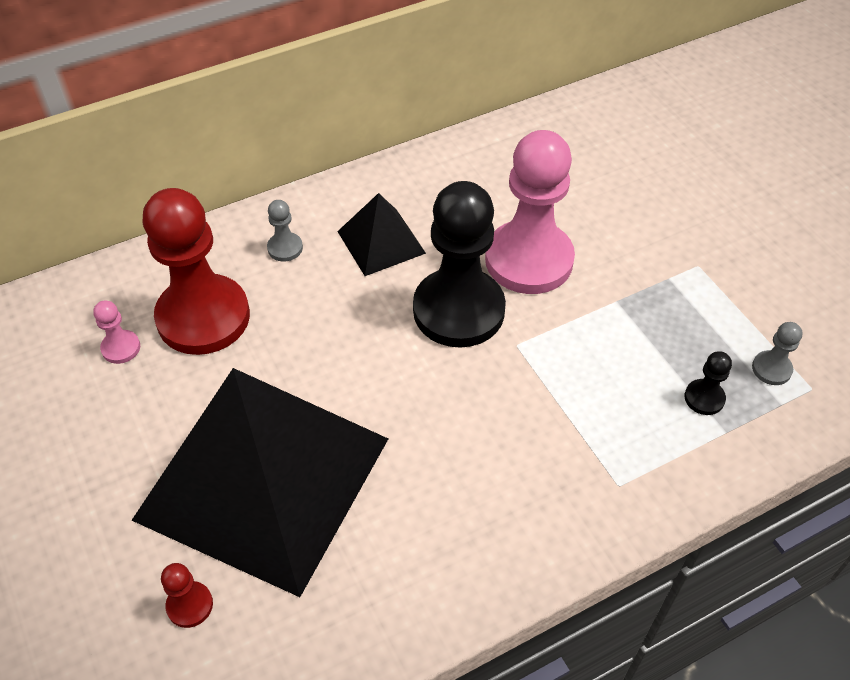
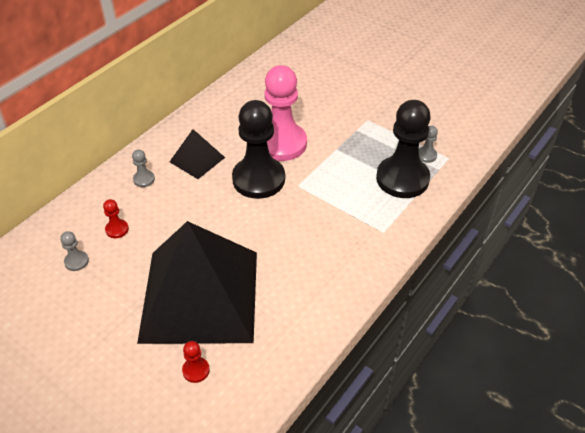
camera: 25 degrees left, 5 degrees down
pink pawn [93,300,140,364] -> grey pawn [60,231,89,271]
red pawn [142,188,250,355] -> red pawn [103,199,129,238], size x0.40
black pawn [685,351,732,415] -> black pawn [376,100,431,198], size x2.48

